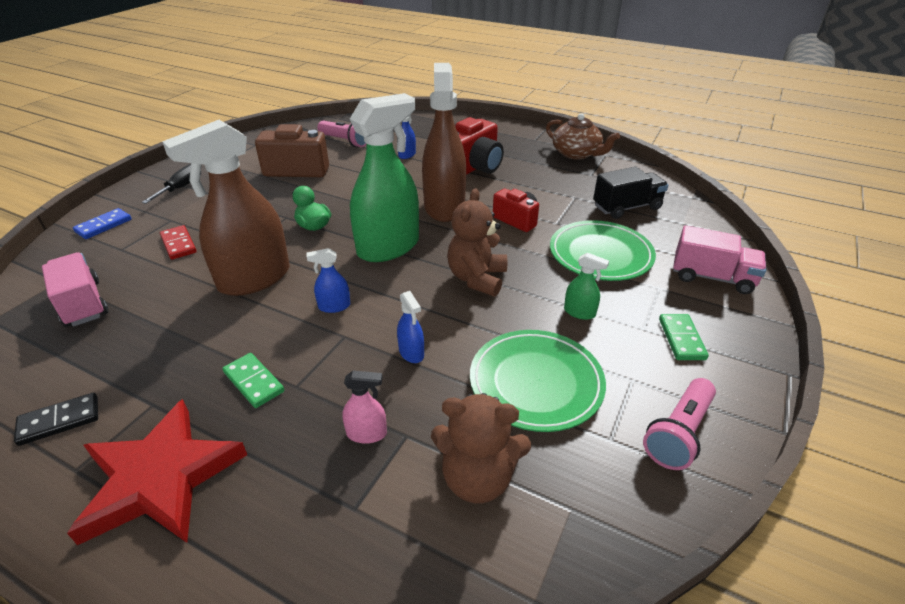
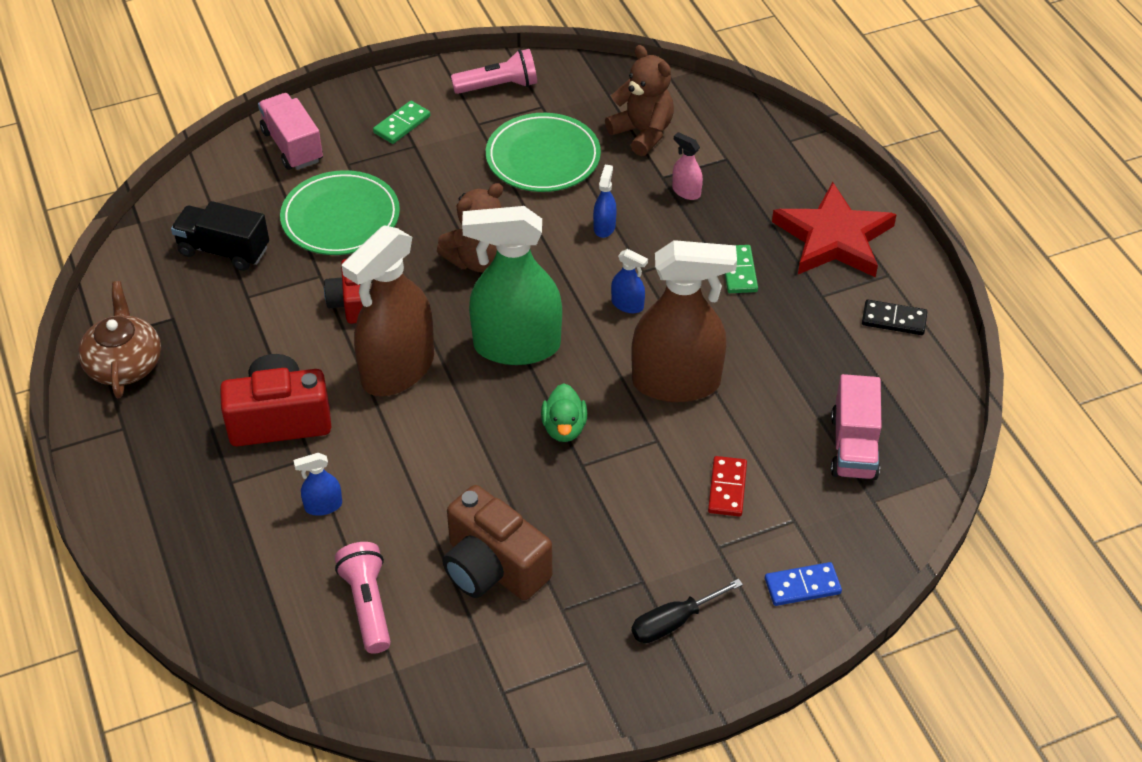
camera: 140 degrees left, 10 degrees up
green spray bottle [564,253,609,320] -> none

